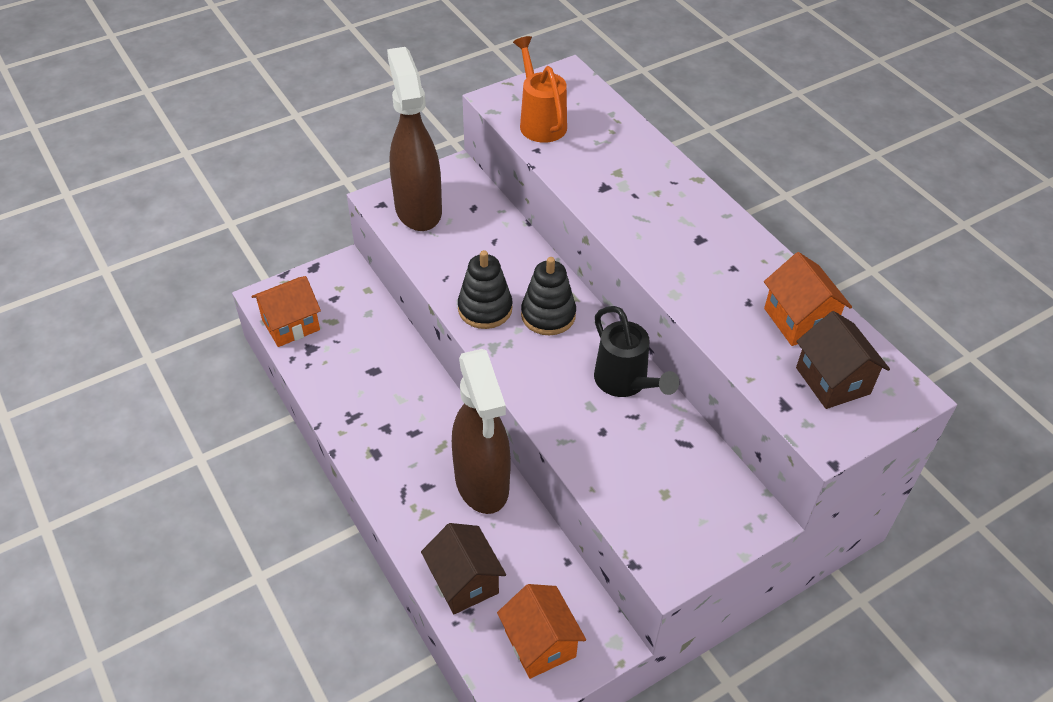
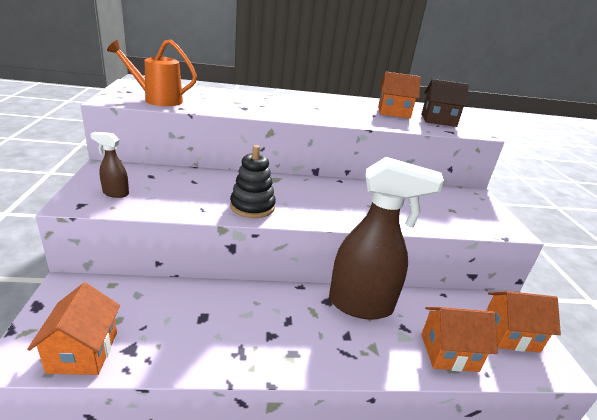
camera: 65 degrees left, 20 degrees down
brown spray bottle [387,47,442,231] -> brown spray bottle [91,132,129,198], size x0.42
brown house [421,523,506,614] -> orange house [421,307,498,372]
black stacking toy [521,257,576,336] -> none
black watering can [594,306,680,397] -> none

